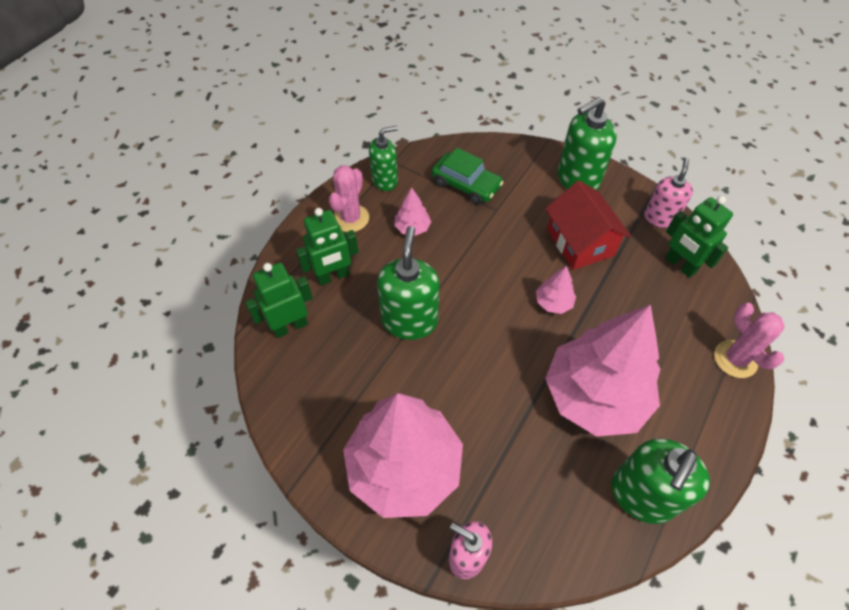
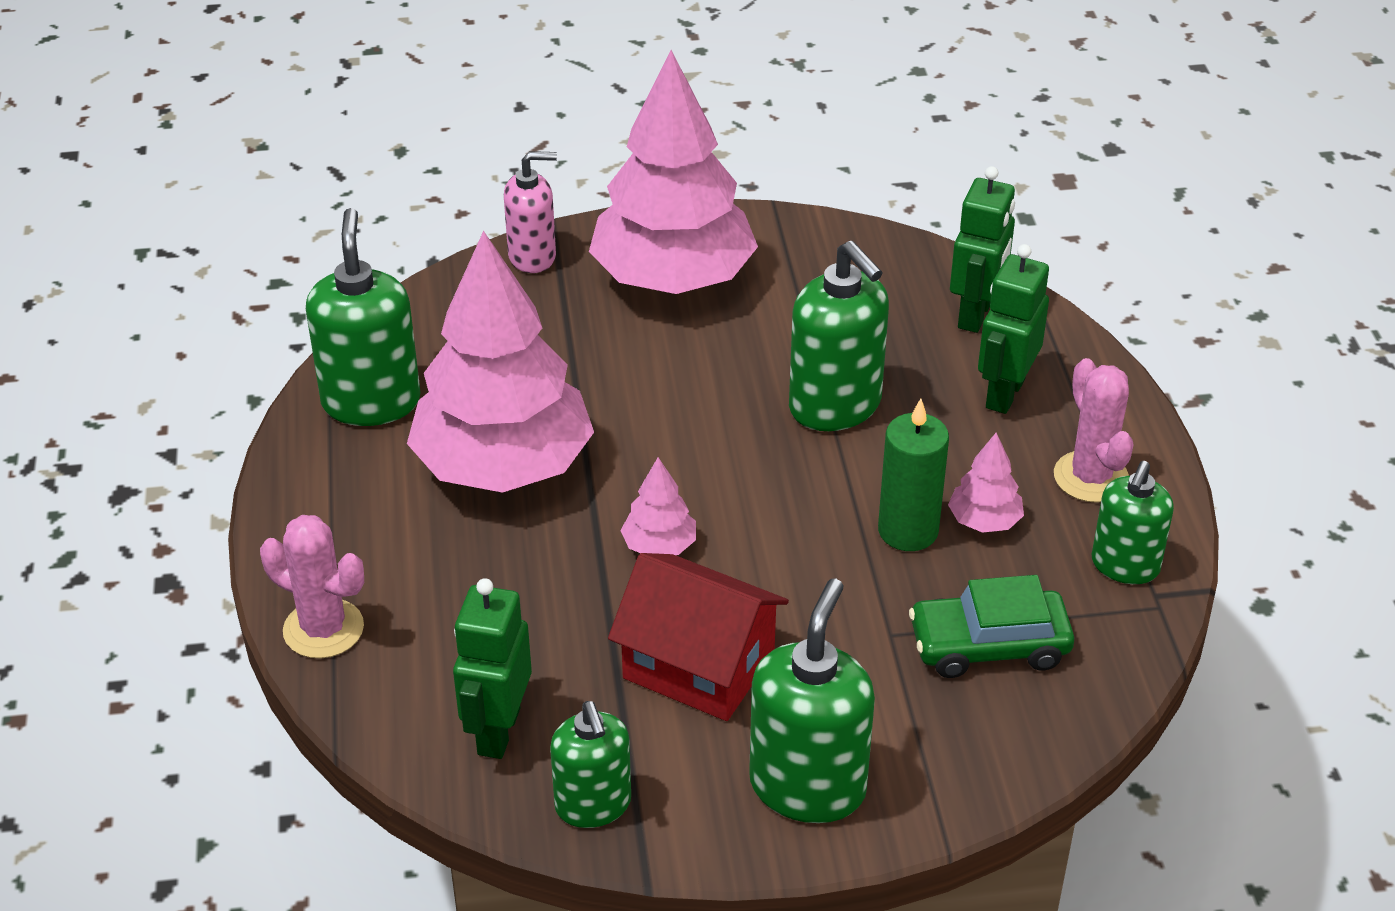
camera: 140 degrees right, 15 degrees down
pink soap dispenser [644,158,693,228] -> green soap dispenser [550,701,631,828]
green robot [665,196,733,278] -> green robot turned 90 degrees counterclockwise [453,578,532,759]
none -> green candle [878,399,949,551]

